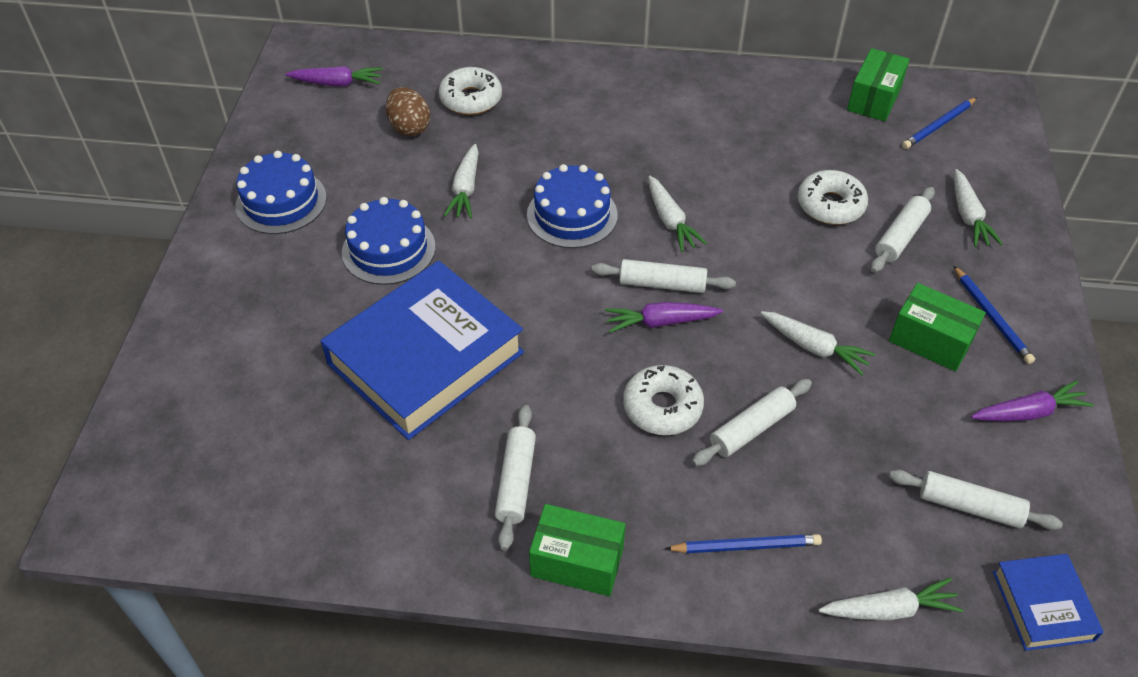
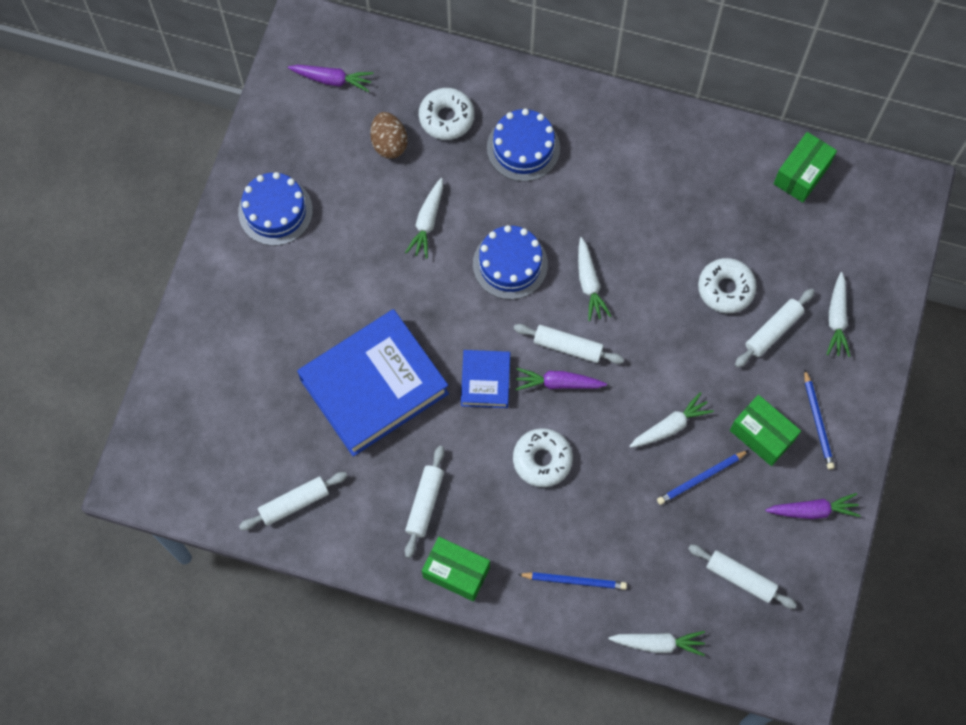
camera: 10 degrees right, 20 degrees up
blue cake [342,197,436,285] -> blue cake moved to [487,109,560,182]
white rolling pin [692,379,812,466] -> white rolling pin moved to [239,472,347,530]
white carrot [761,311,875,375] -> white carrot turned 75 degrees counterclockwise [630,392,714,448]
blue pencil [902,97,977,149] -> blue pencil moved to [657,450,749,505]
blue book [993,554,1104,651] -> blue book moved to [461,350,510,408]

